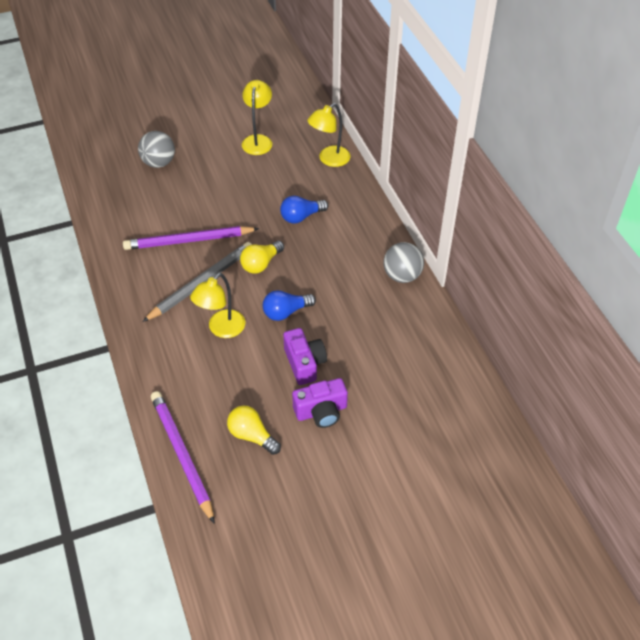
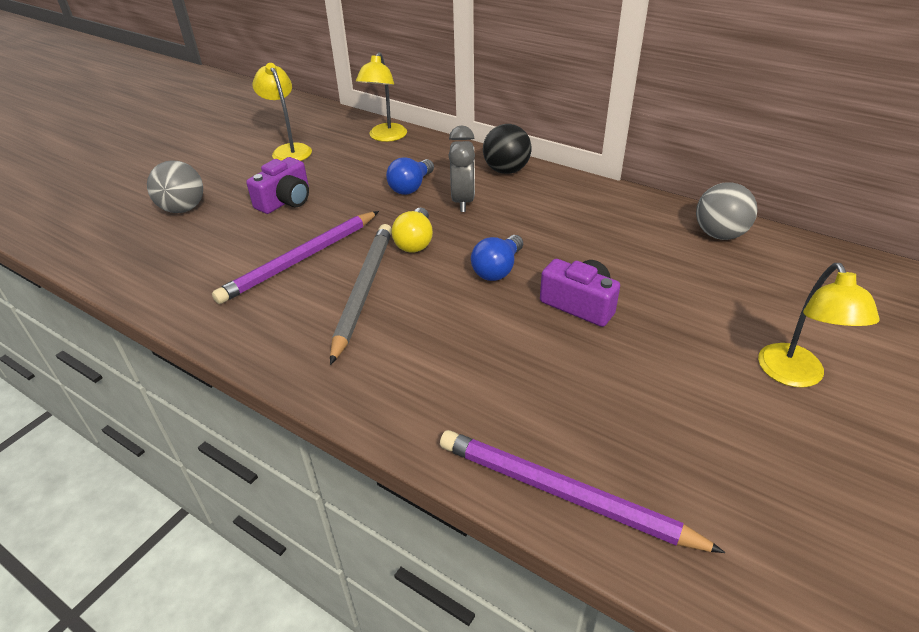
camera: 35 degrees left, 10 degrees down
yellow lamp [190,273,245,338] -> yellow lamp moved to [758,263,880,388]
yellow light bulb [227,406,281,455] -> none
purple camera [292,378,348,428] -> purple camera moved to [246,157,309,214]
grey ball [384,242,424,283] -> grey ball moved to [696,182,758,240]
none -> grey clock [448,126,475,212]
none -> black ball [483,124,531,174]

